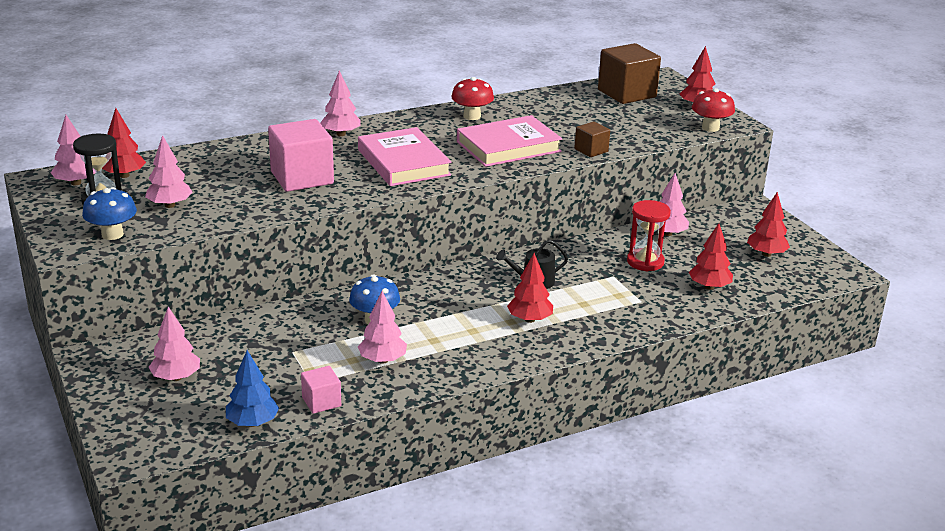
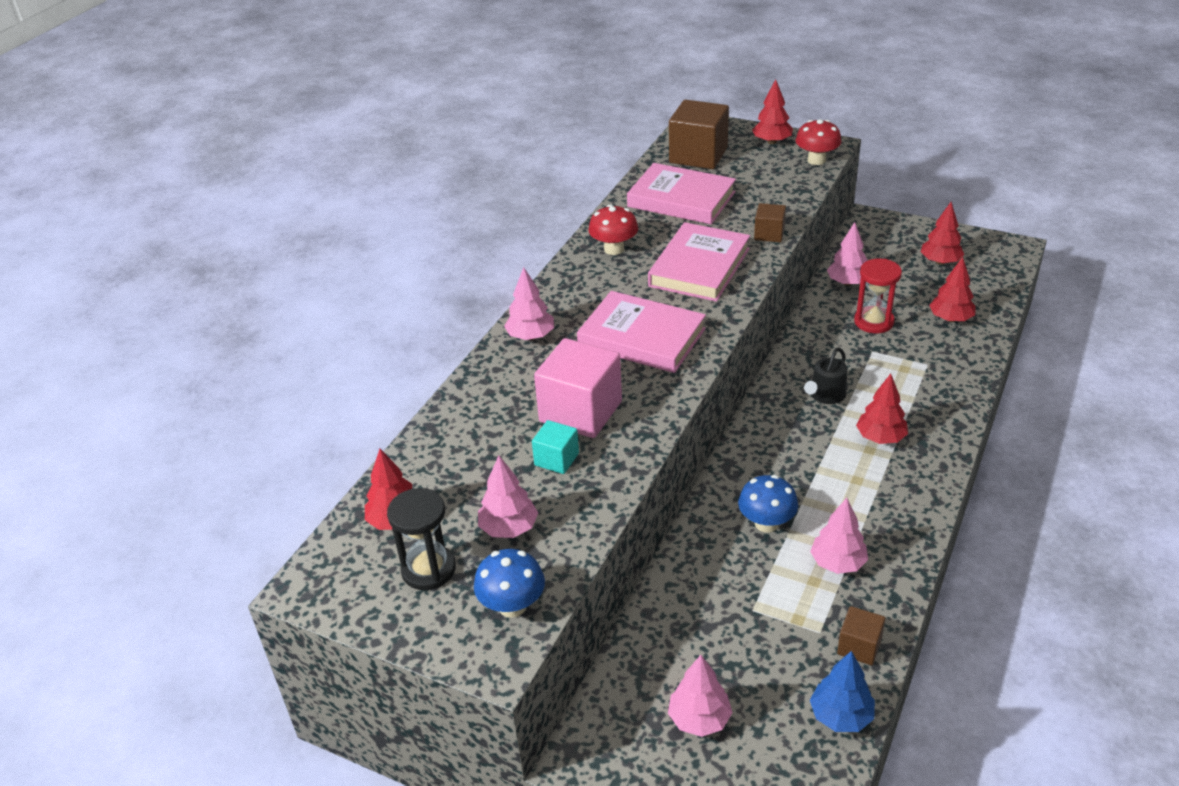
camera: 35 degrees left, 10 degrees up
pink tree [51,115,96,185] -> none
pink cube [301,366,341,414] -> brown cube [837,606,886,665]
none -> turquoise cube [532,420,579,474]
none -> pink book [627,163,736,224]

